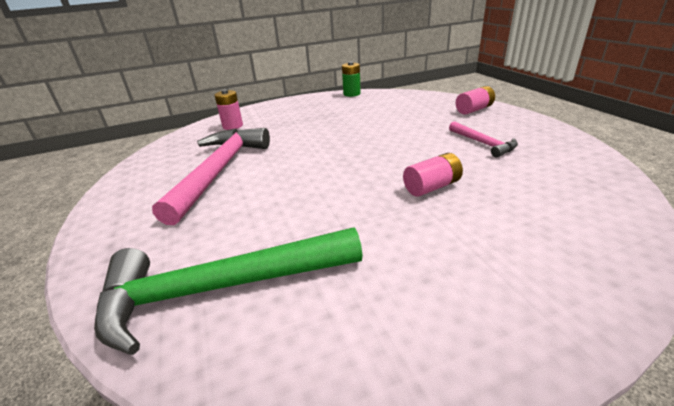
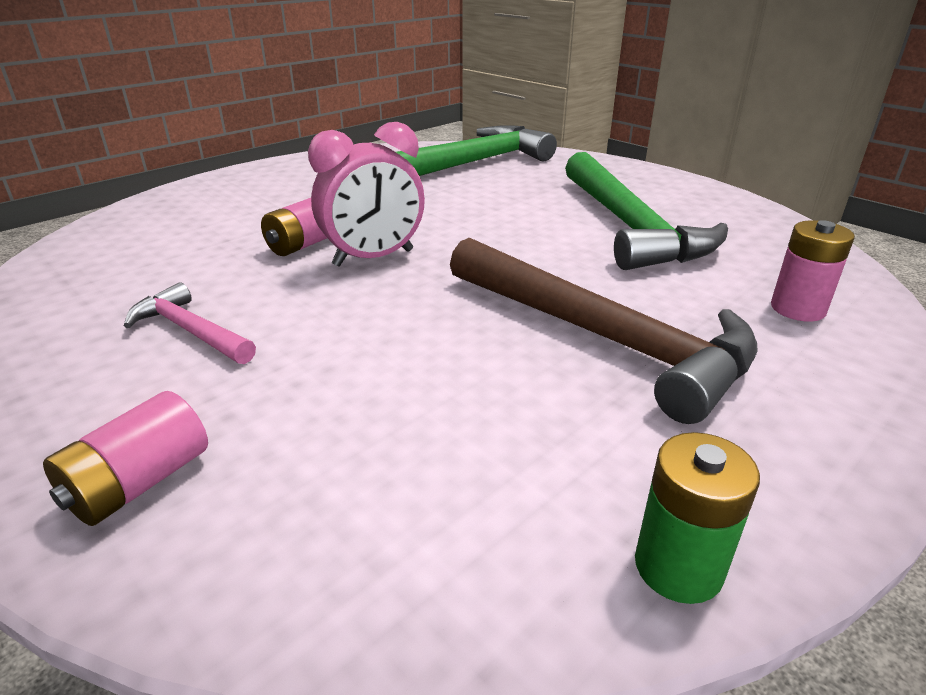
camera: 155 degrees right, 0 degrees up
pink hammer [152,128,270,225] -> green hammer [565,152,728,270]
none -> pink clock [308,122,425,267]
none -> brown hammer [450,238,757,424]

